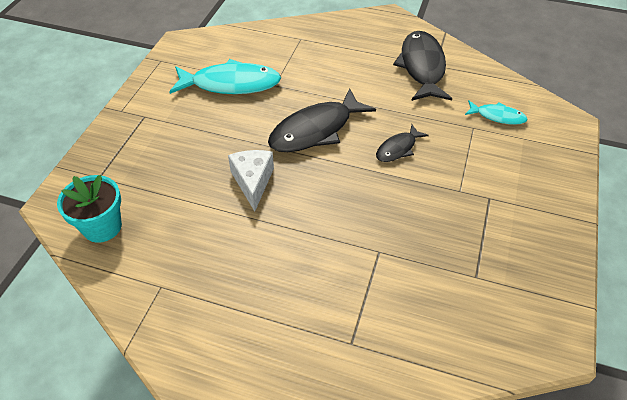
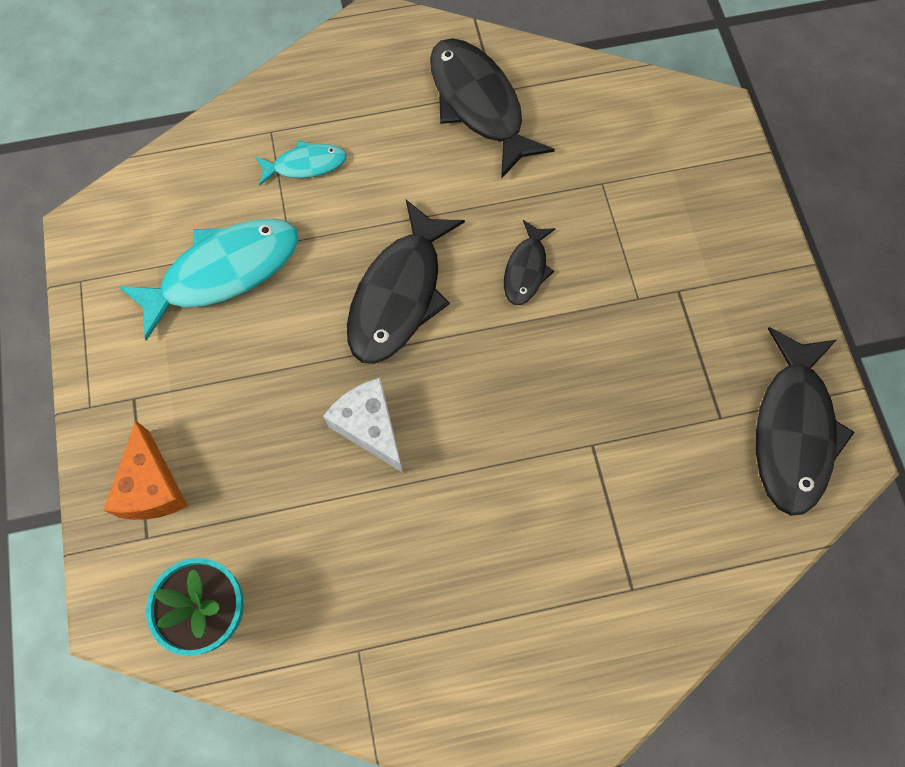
camera: 30 degrees left, 20 degrees up
turquoise fish [465,100,528,125] -> turquoise fish moved to [255,140,347,185]
none -> orange cheese [104,421,188,520]
none -> black fish [756,327,855,516]

